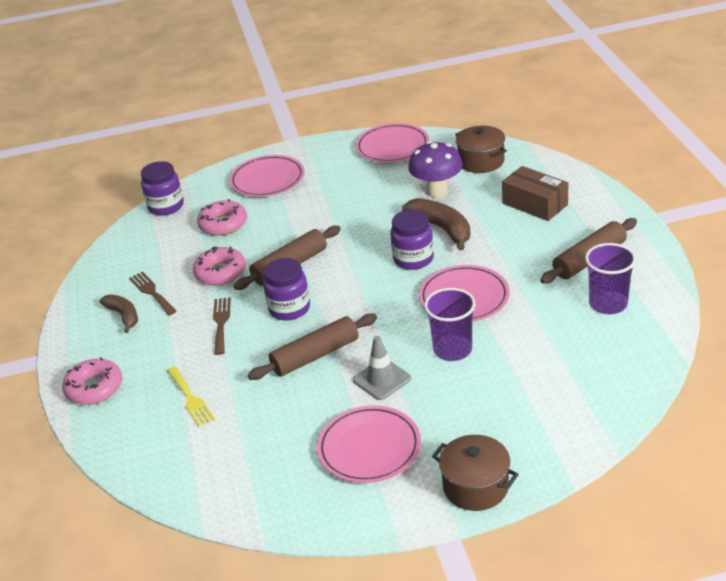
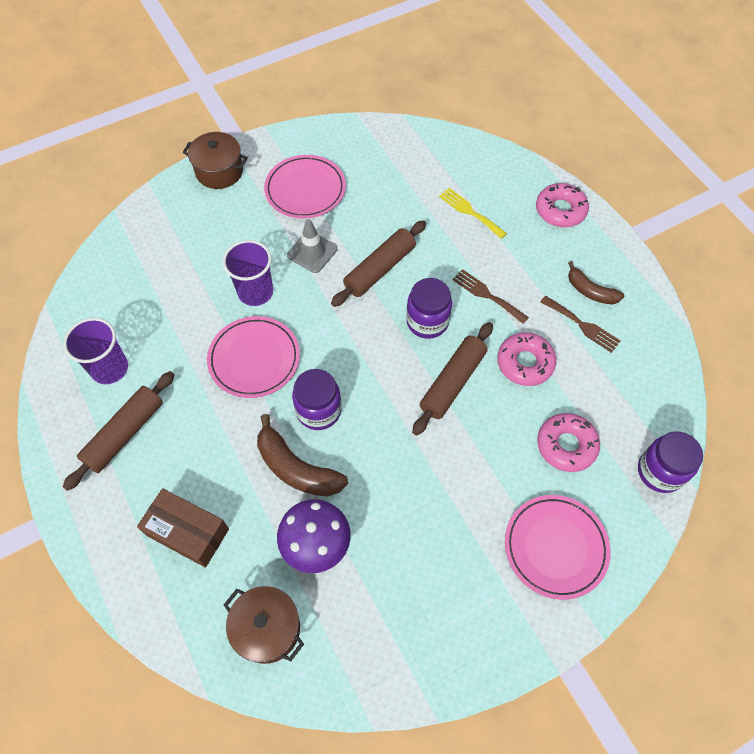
camera: 160 degrees right, 25 degrees up
brown fork [213,297,231,355] -> brown fork turned 150 degrees clockwise [453,269,529,324]
pink plate [355,123,429,163] -> none

